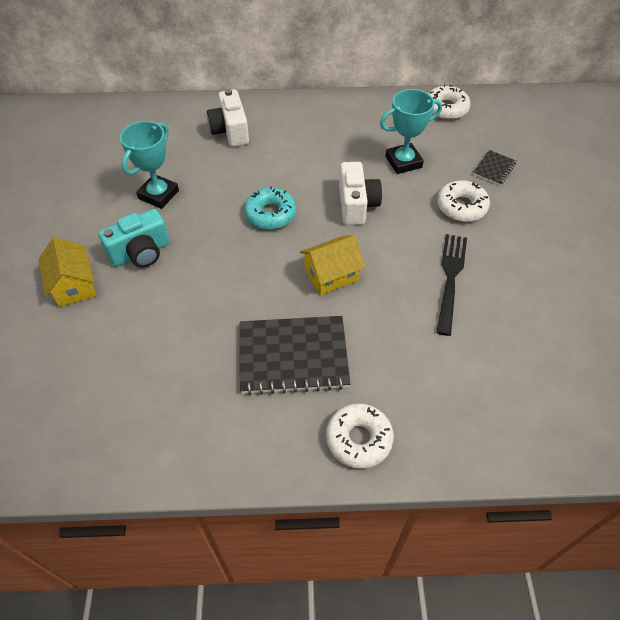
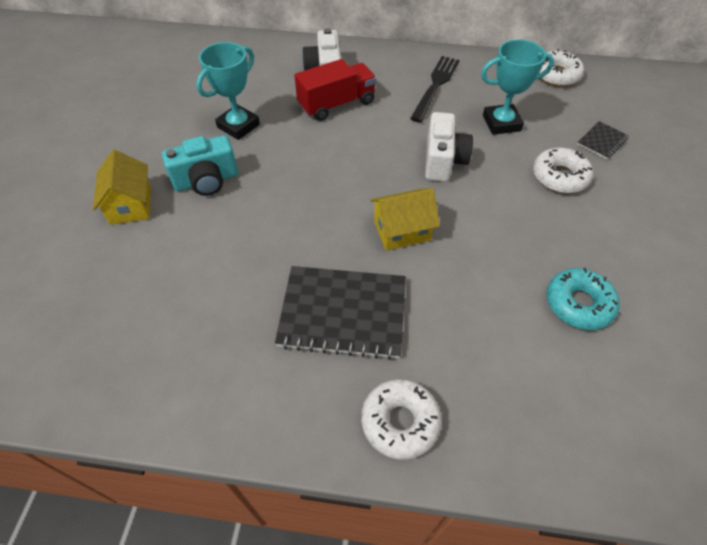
camera: 10 degrees right, 0 degrees up
turquoise donut [244,186,296,230] -> turquoise donut moved to [547,268,620,330]
black fork [436,234,467,336] -> black fork moved to [410,56,460,123]
none -> red truck [294,59,377,121]

